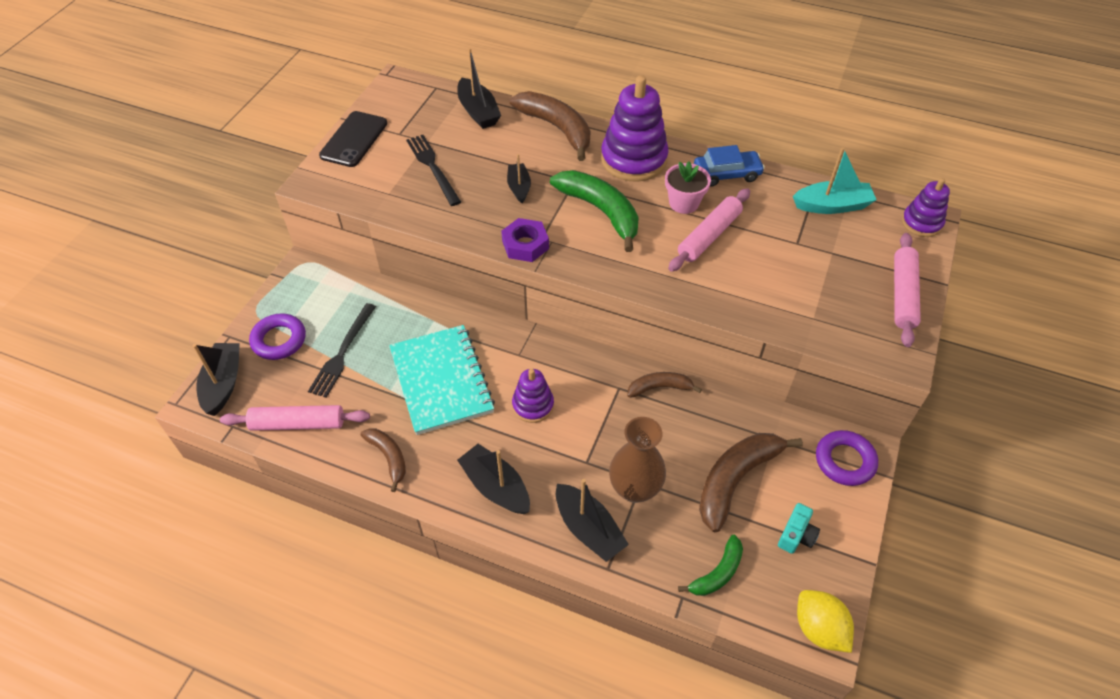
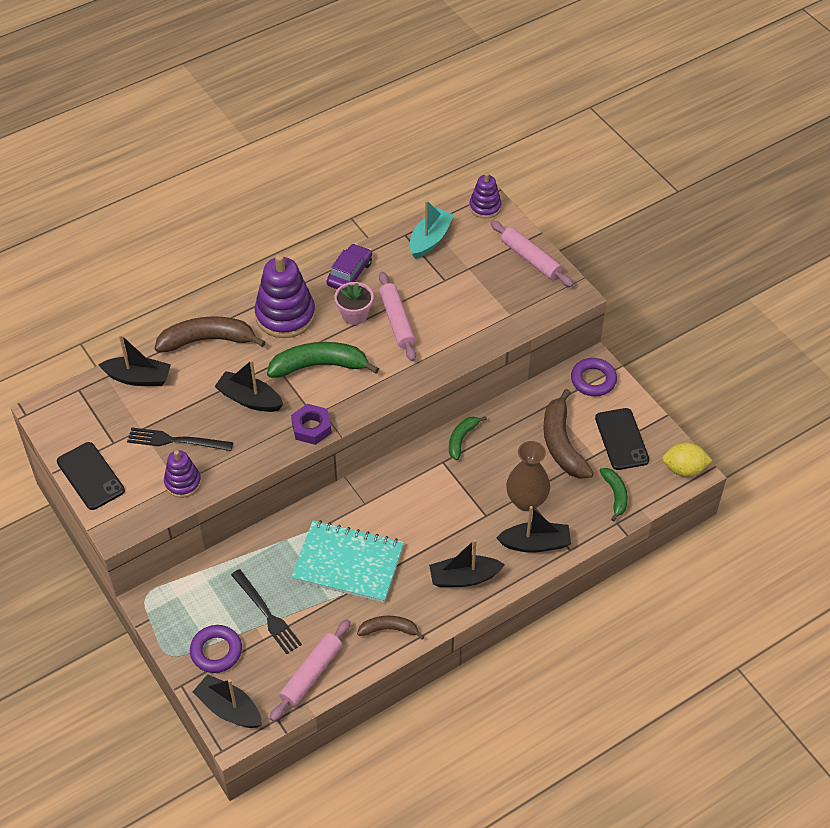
camera: 55 degrees left, 0 degrees up
black boat [507,154,531,203] -> black boat [214,360,283,412], size x1.54
purple stacking toy [512,369,554,423] -> purple stacking toy moved to [164,450,201,498]
brown banana [627,372,702,398] -> green banana [449,416,487,460]
blue car [694,145,765,187] -> purple car [327,244,372,289]
turquoise camera [778,503,820,554] -> black phone [595,408,649,470]

